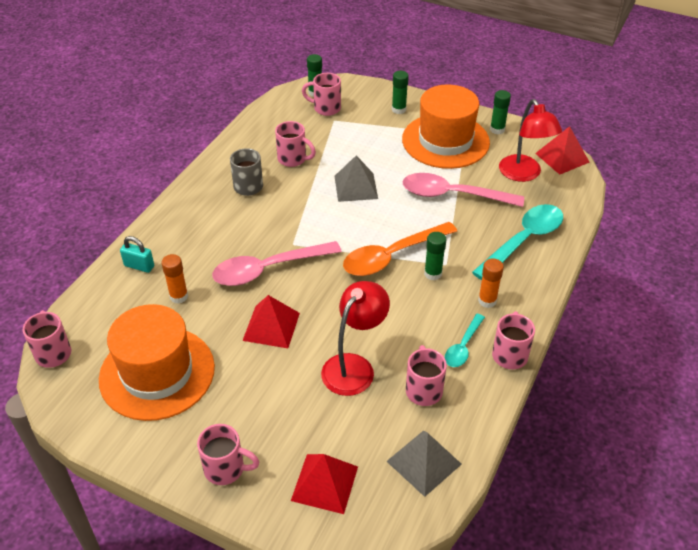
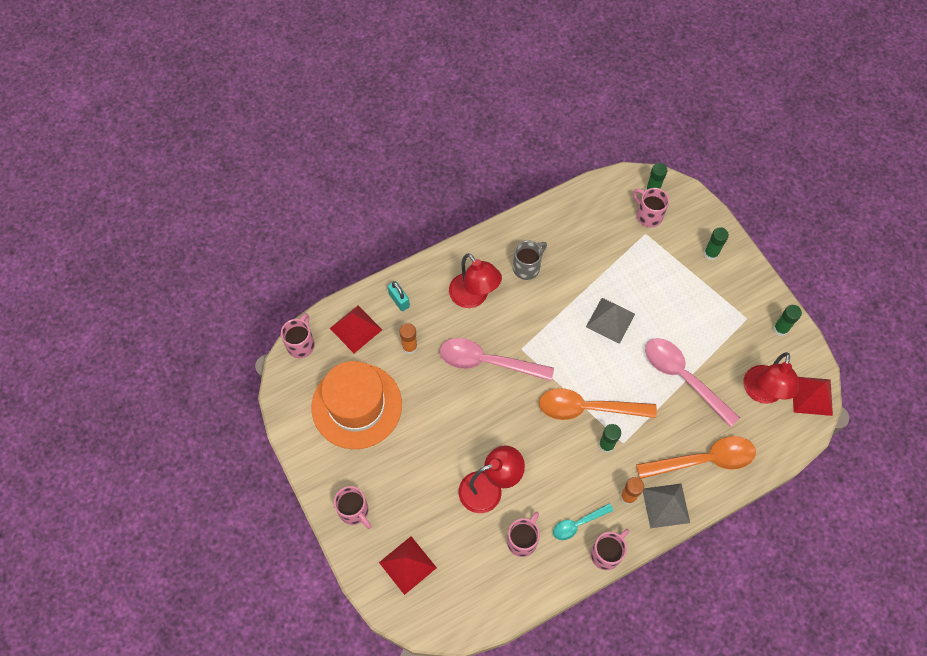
camera: 35 degrees right, 20 degrees up
red pyramid [242,295,300,348] -> red pyramid moved to [330,306,382,353]
pink mug [275,121,316,167] -> none
grey pyramid [386,431,462,497] -> grey pyramid moved to [643,484,690,528]
orange hat [402,84,490,169] -> none
turquoise spoon [472,204,563,280] -> orange spoon [636,436,756,479]
none -> red lamp [449,253,502,308]

